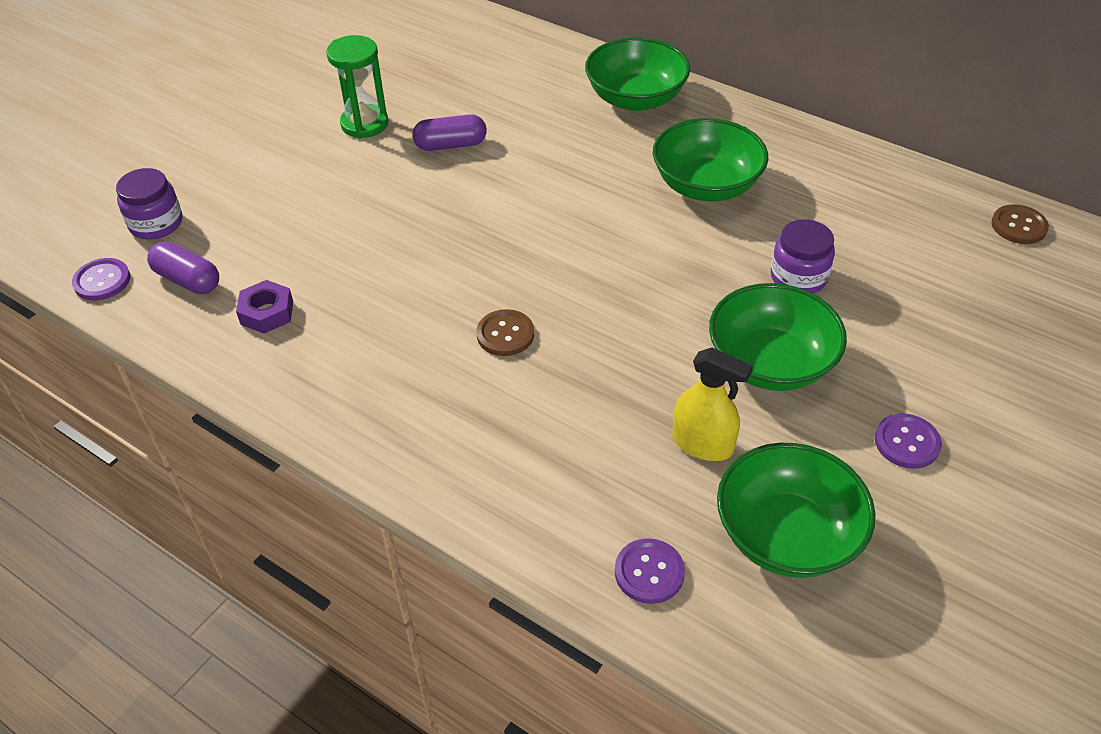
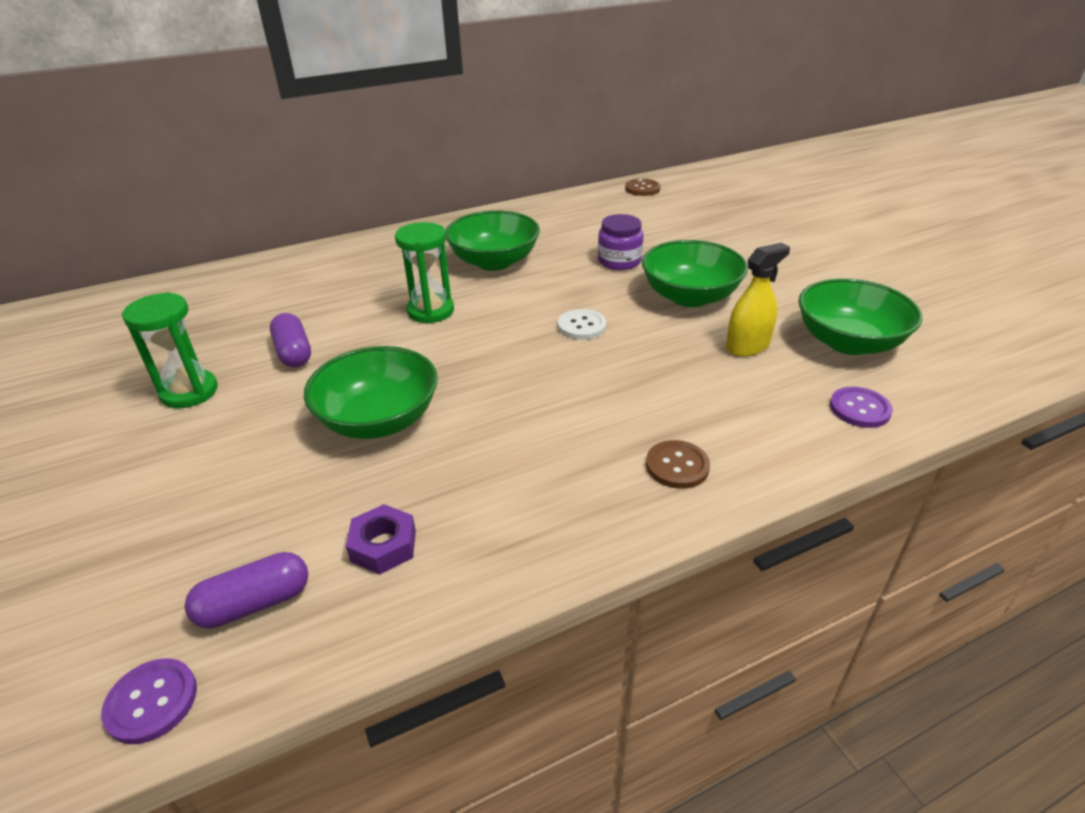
camera: 60 degrees left, 10 degrees down
purple jar [116,168,182,240] -> none
purple capsule [413,114,487,151] -> purple capsule turned 45 degrees counterclockwise [270,313,311,368]
brown button [476,309,534,356] -> brown button moved to [646,440,710,489]
green bowl [585,37,690,111] -> green bowl moved to [304,346,438,439]
purple button [875,413,942,469] -> none
none -> green hourglass [395,222,454,324]
none -> white button [558,309,606,340]

